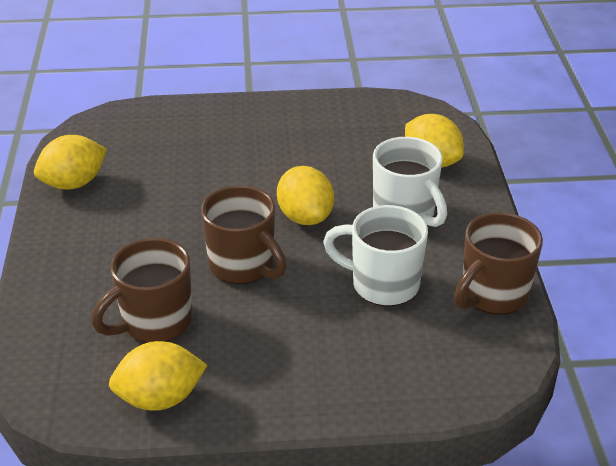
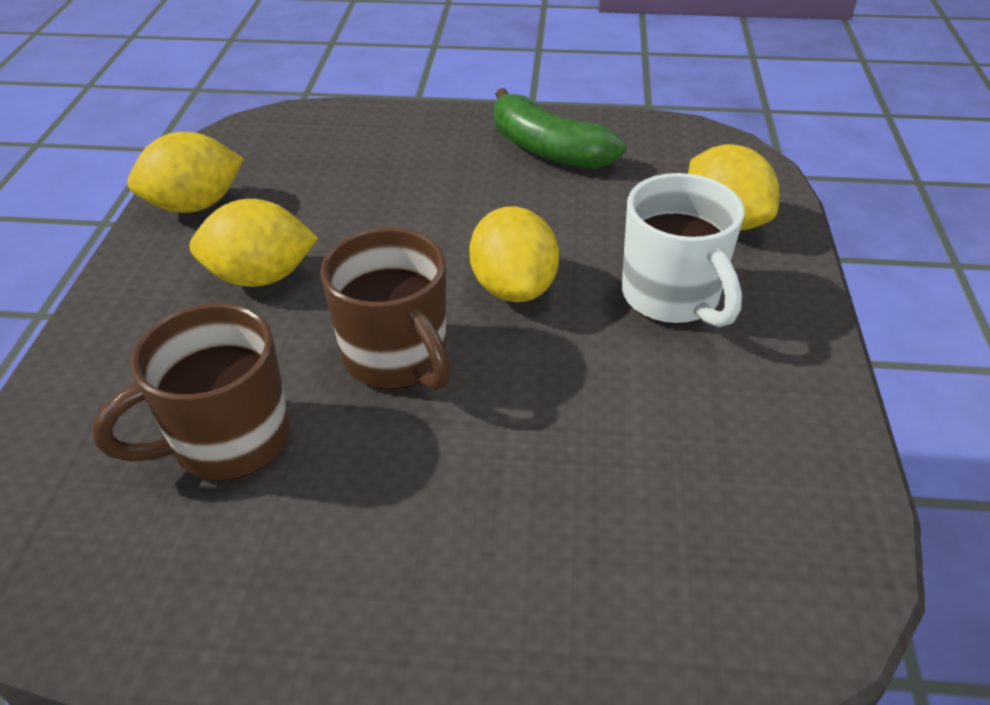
camera: 10 degrees right, 5 degrees up
yellow lemon [109,341,207,411] -> yellow lemon moved to [189,199,318,287]
white mug [323,205,428,306] -> none
brown mug [454,212,543,315] -> none
none -> green banana [494,88,626,169]

